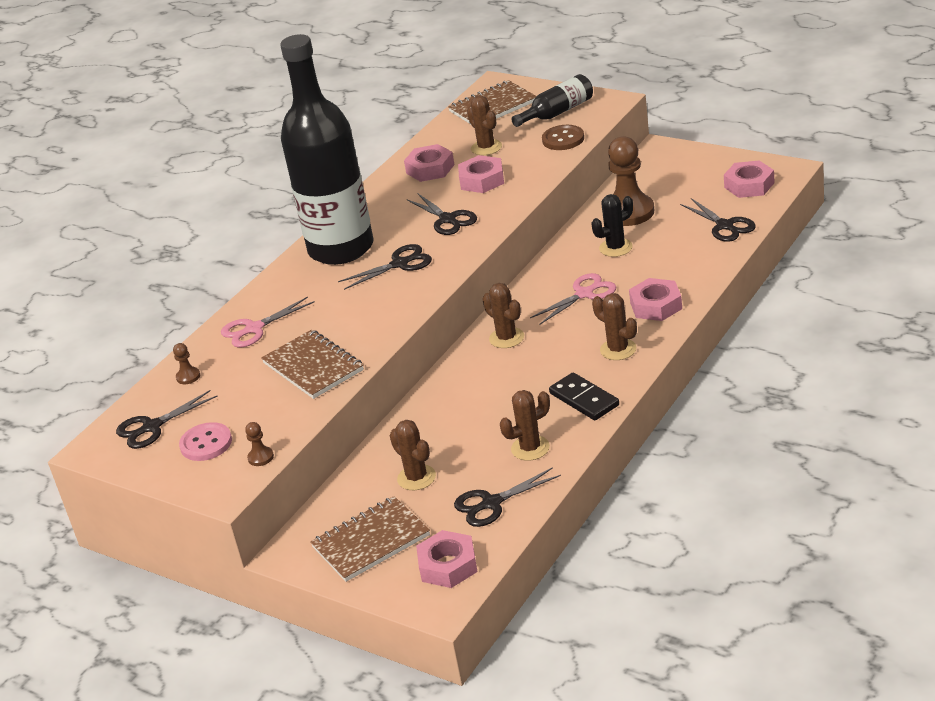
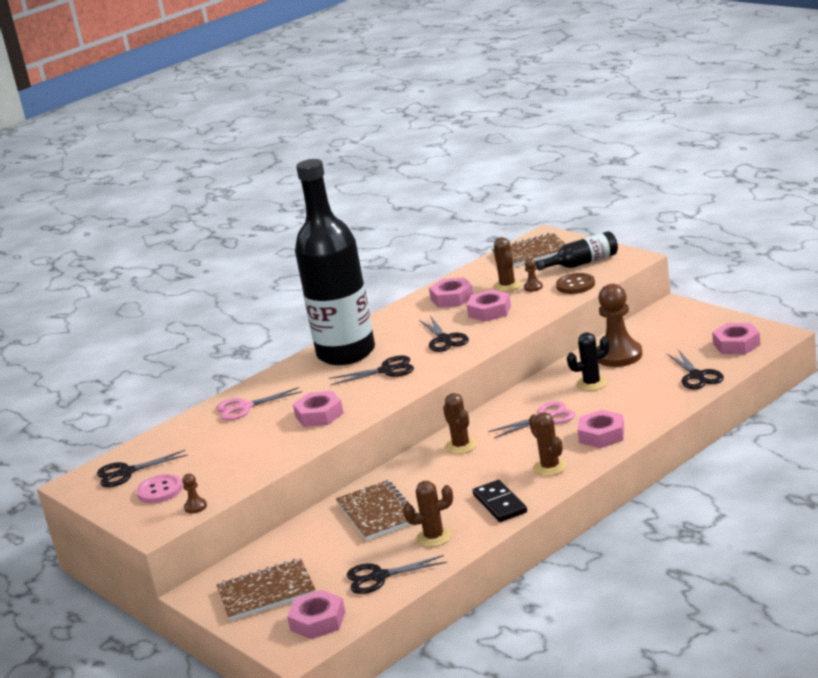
camera: 15 degrees right, 10 degrees down
brown pawn [173,343,200,384] -> brown pawn moved to [524,258,543,292]
brown notebook [261,330,364,399] -> brown notebook moved to [336,480,418,541]
brown cactus [389,420,436,490] -> none
none -> pink nut [293,391,344,427]

